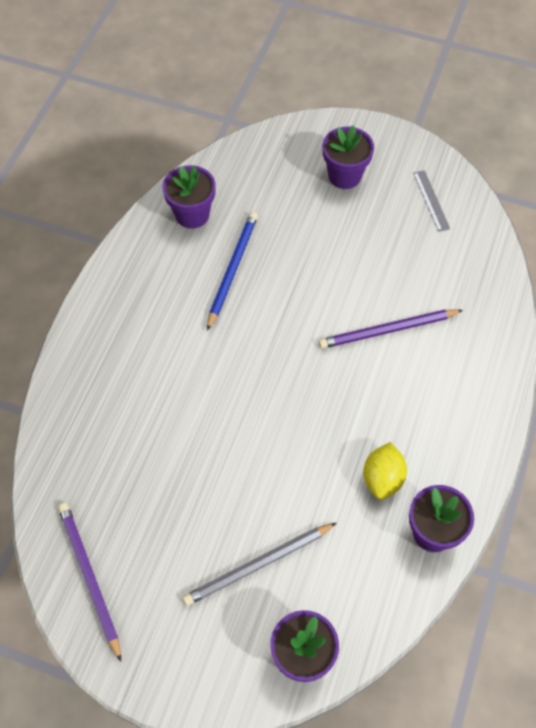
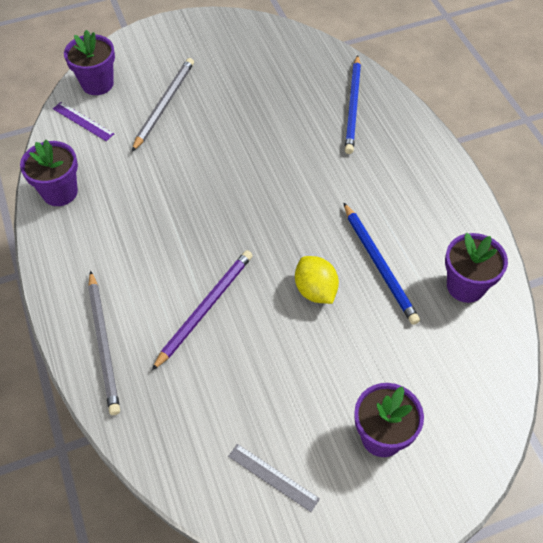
camera: 140 degrees right, 5 degrees down
purple pencil [58,503,121,662] -> none
yellow lemon [363,442,407,500] -> yellow lemon moved to [295,256,339,304]
none -> purple ruler [53,102,114,141]
none -> grey pencil [88,271,120,415]
none -> blue pencil [345,55,361,154]

